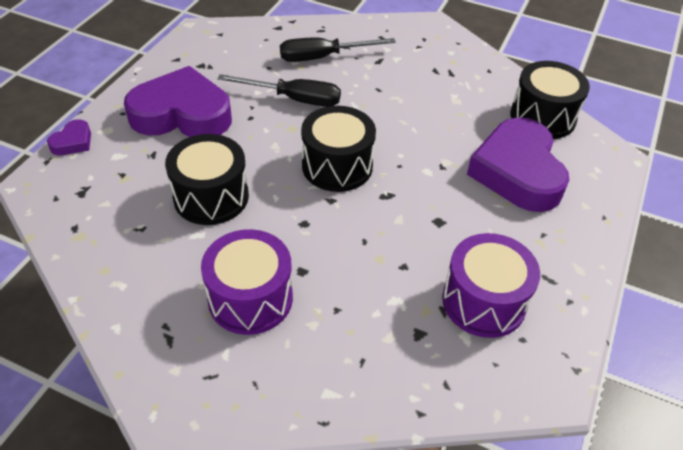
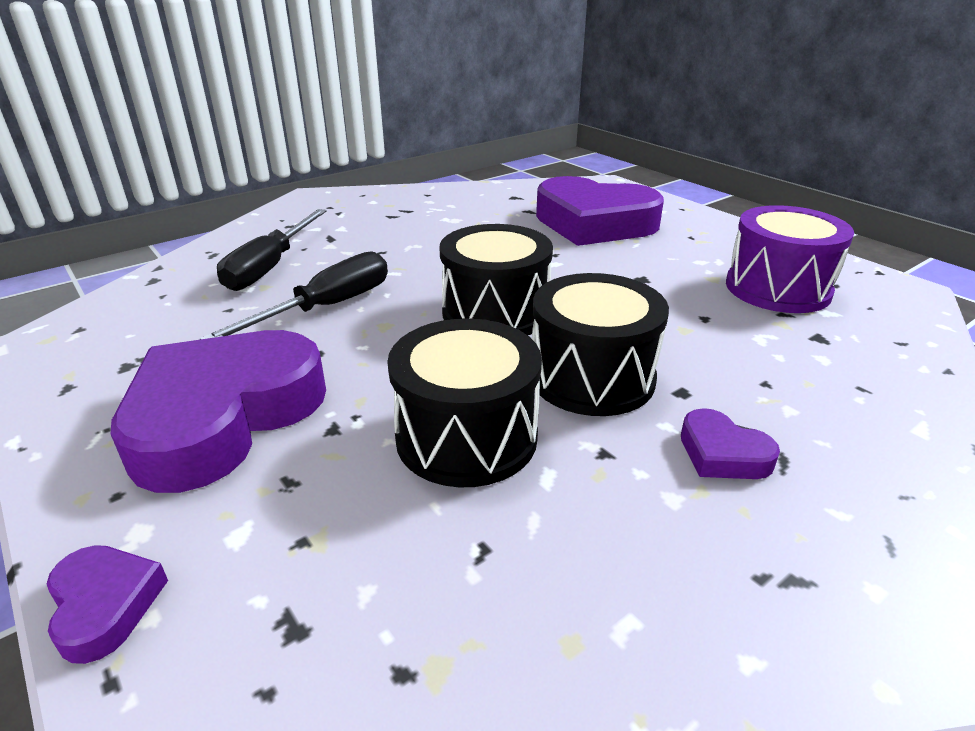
camera: 60 degrees left, 15 degrees down
purple drum [201,229,293,335] -> purple heart [681,408,780,479]
black drum [510,61,590,139] -> black drum moved to [532,273,669,416]

